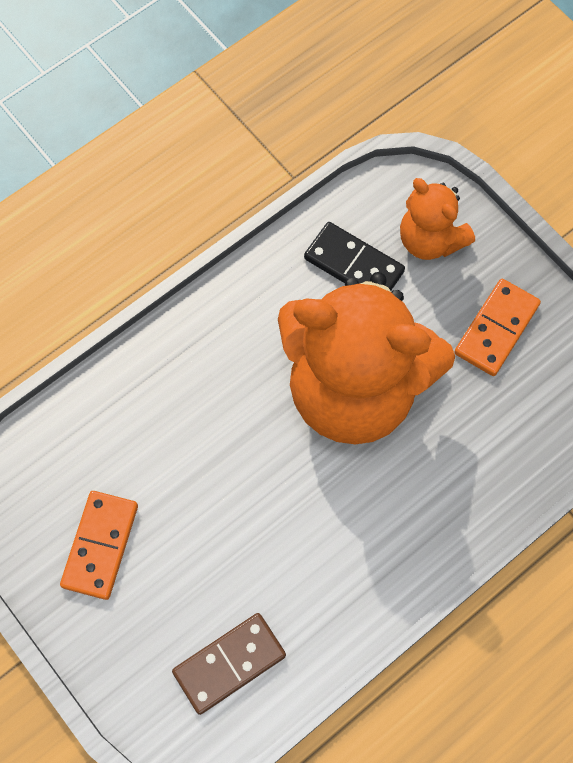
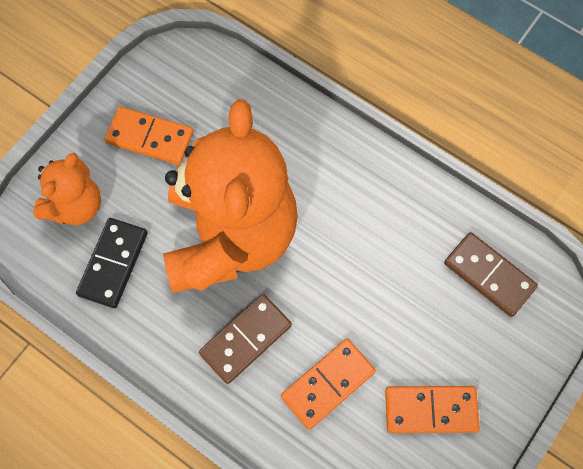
camera: 105 degrees left, 0 degrees up
none -> brown domino [199,294,292,384]
none -> orange domino [281,339,376,430]

